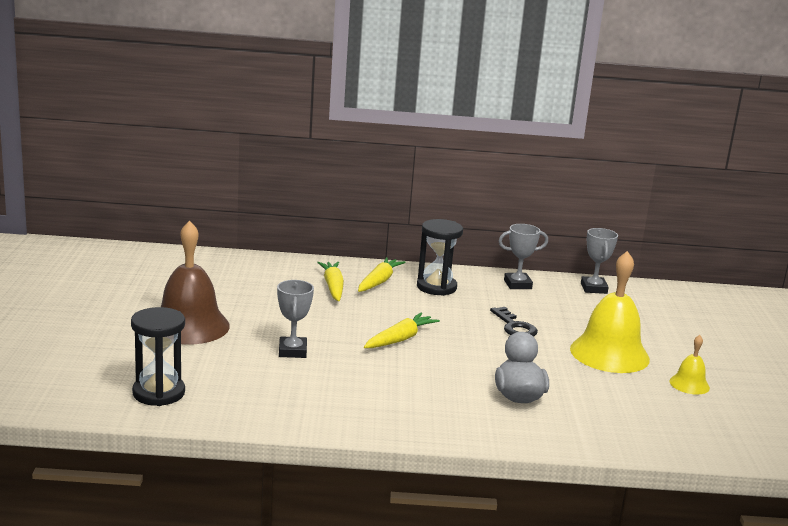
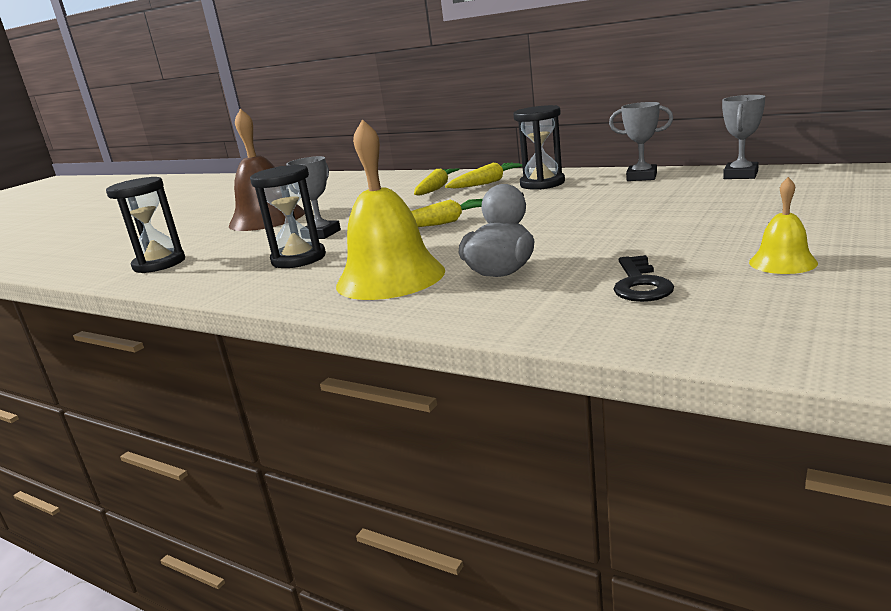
camera: 35 degrees right, 0 degrees up
black key [490,307,538,337] -> black key moved to [613,255,674,302]
yellow bell [570,251,650,373] -> yellow bell moved to [336,119,445,300]
none -> black hourglass [250,165,326,268]

